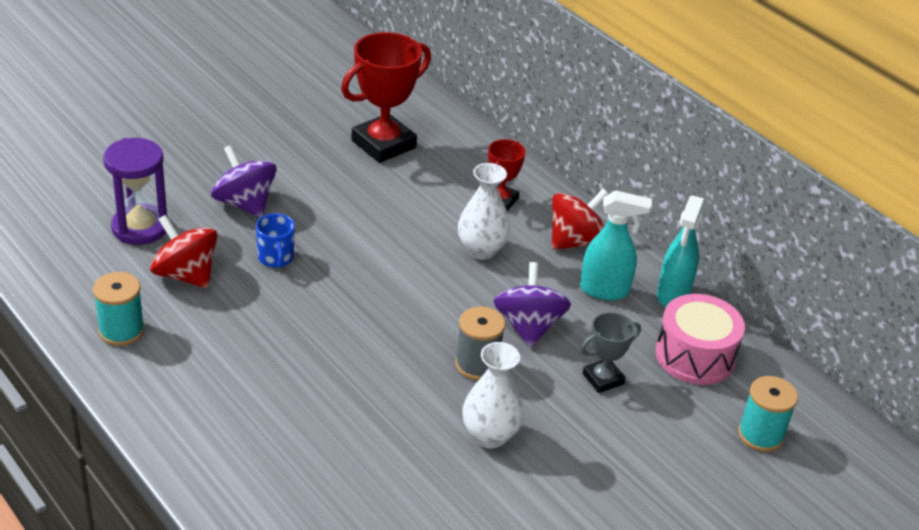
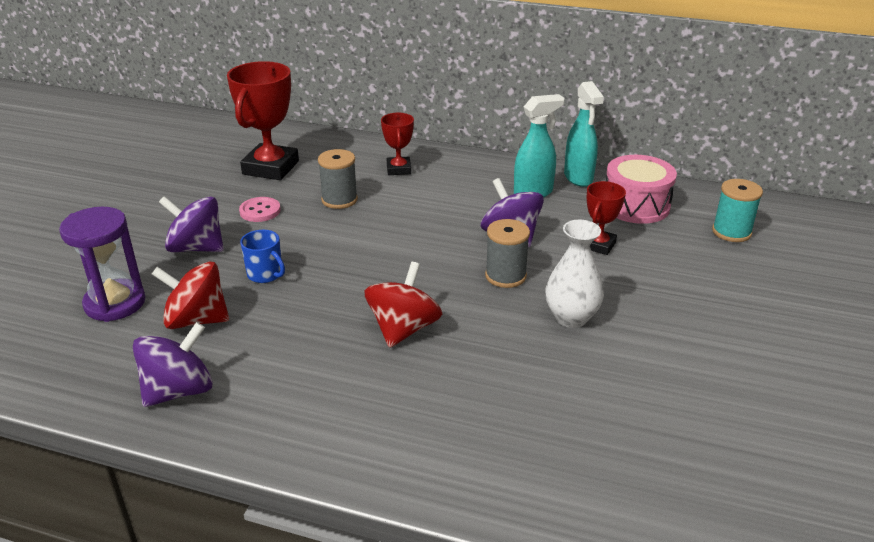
camera: 30 degrees left, 5 degrees down
turquoise spool [93,272,145,346] -> purple spinning top [133,322,213,407]
white vase [458,163,511,260] -> none
red spinning top [551,189,609,250] -> red spinning top moved to [365,262,442,348]
grey trophy [581,312,641,393] -> red trophy [587,181,626,255]
none -> pink button [239,197,281,222]
none -> grey spool [318,149,358,209]

